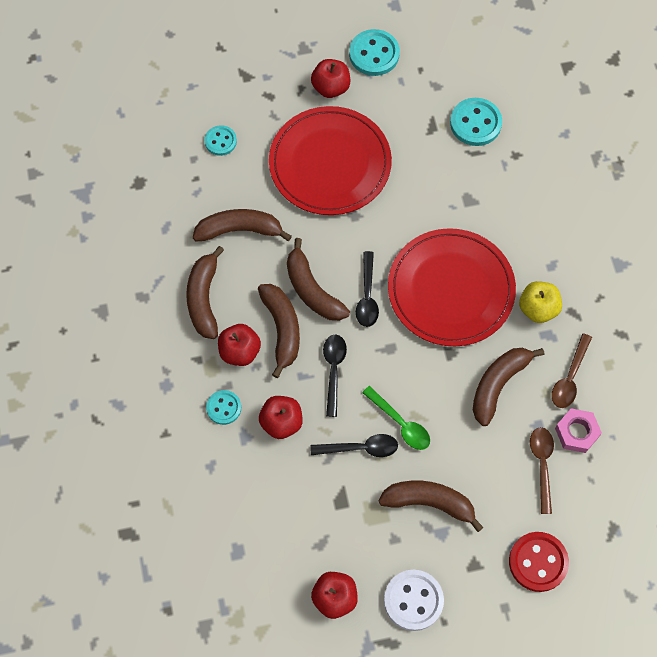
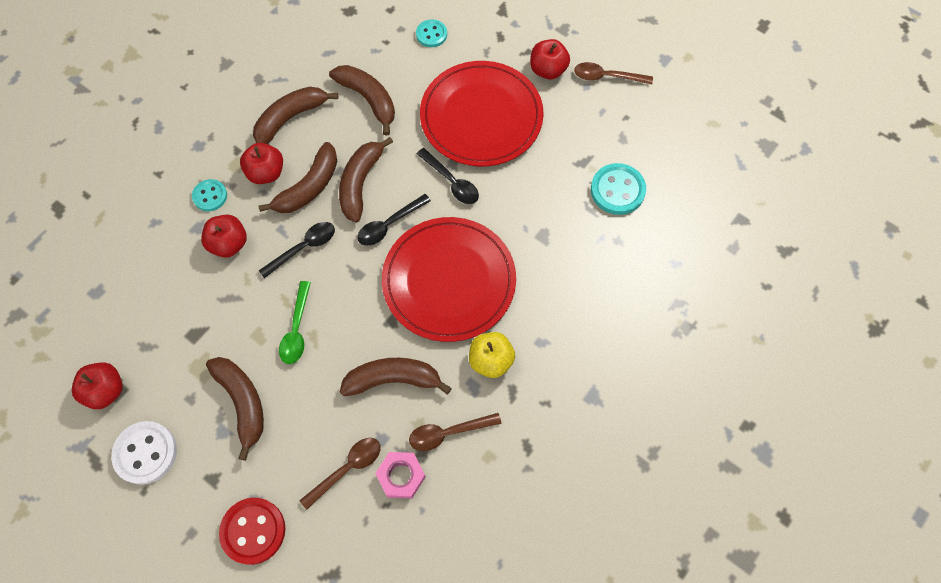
camera: 50 degrees right, 0 degrees up
black spoon [310,434,398,457] -> black spoon moved to [417,148,479,204]
turquoise button [349,29,400,76] -> brown spoon [574,62,653,84]

